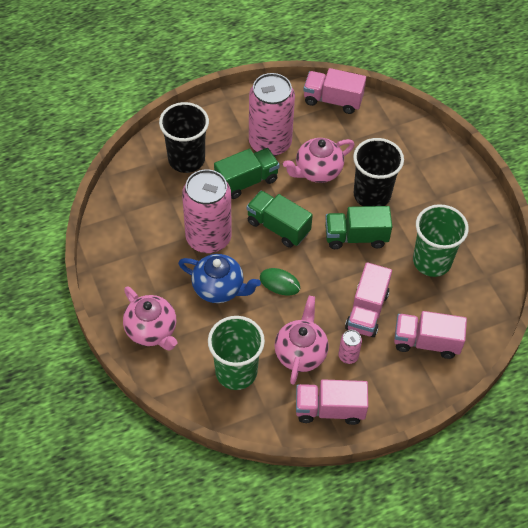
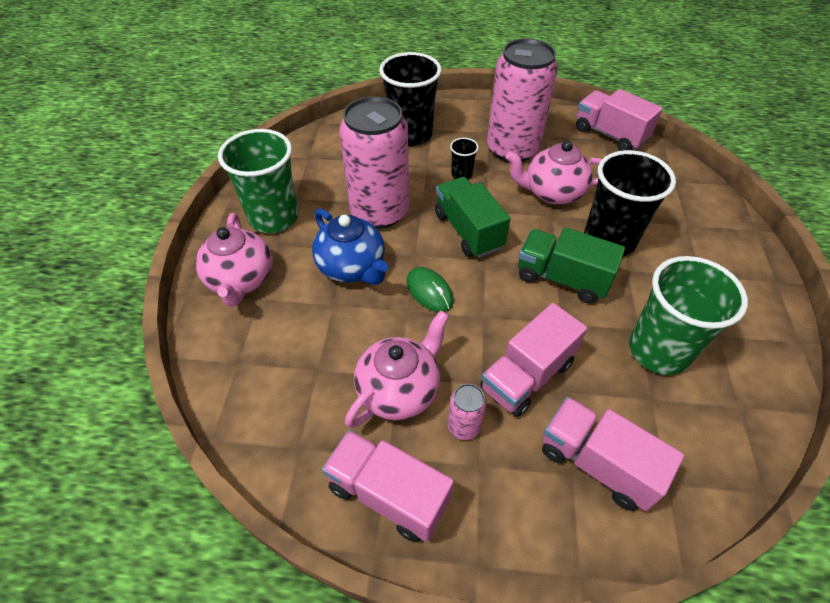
camera: 30 degrees right, 5 degrees down
green cup [208,316,265,390] -> green cup moved to [218,129,299,233]
green truck [214,148,280,199] -> black cup [450,138,479,179]

